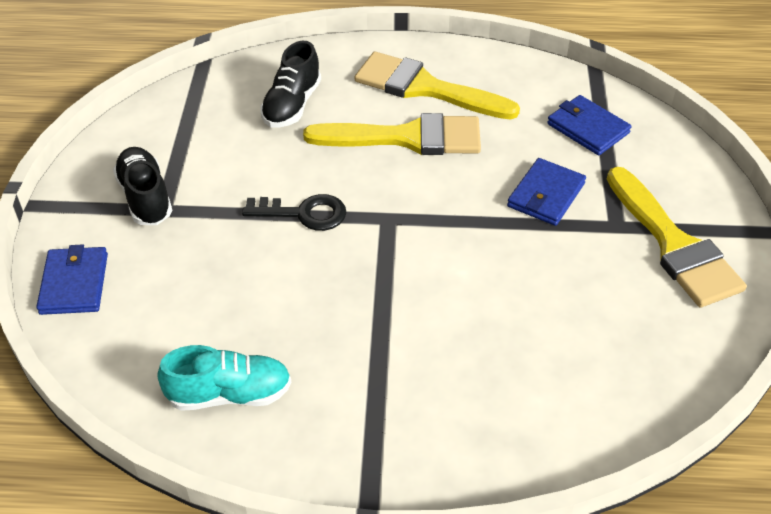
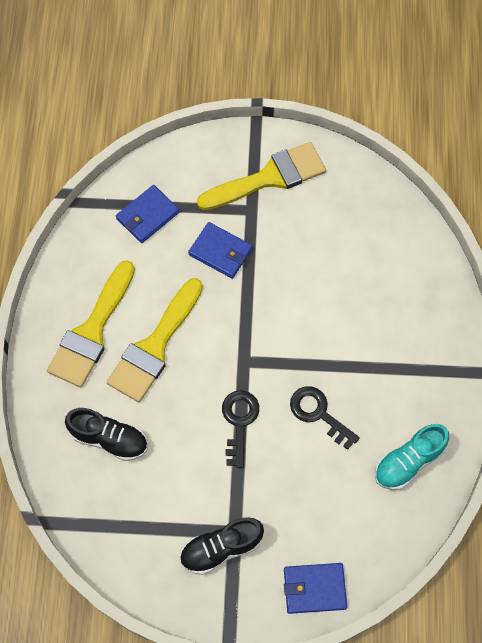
camera: 90 degrees left, 20 degrees up
turquoise shoe [157,345,291,411] -> turquoise shoe turned 120 degrees counterclockwise [375,424,449,490]
yellow brush [303,113,481,155] -> yellow brush turned 150 degrees counterclockwise [107,278,203,402]
none -> black key [290,386,360,450]

